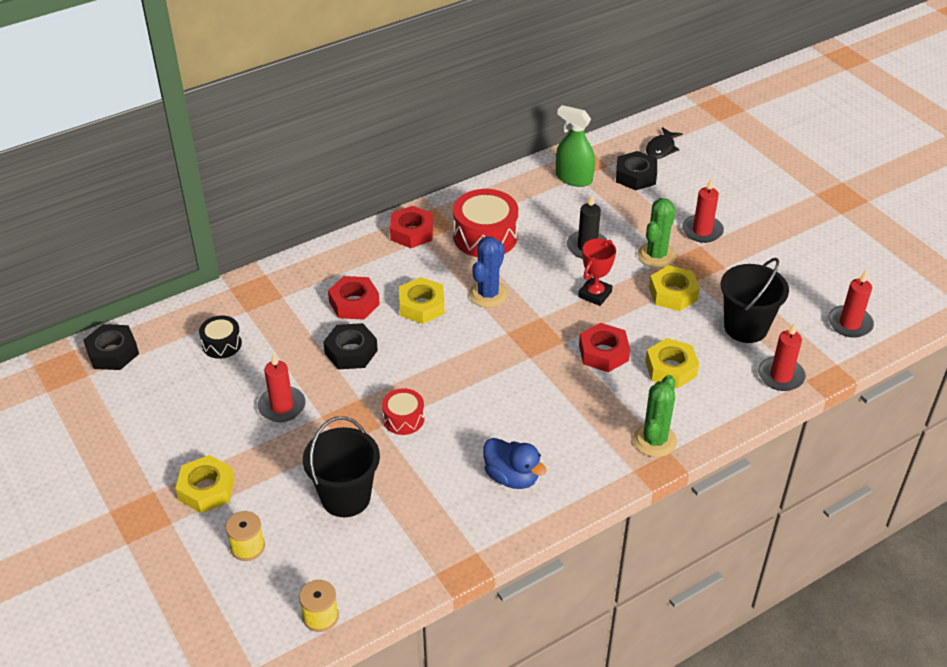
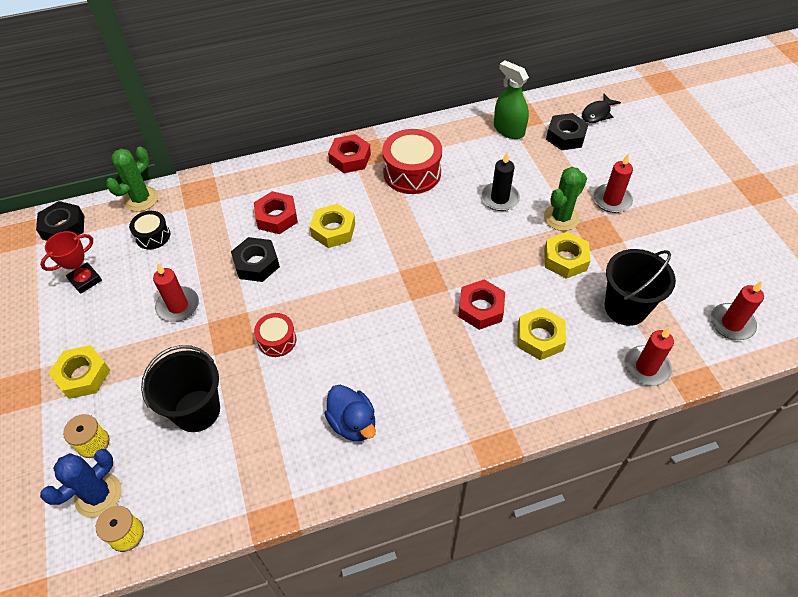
camera: 15 degrees right, 10 degrees up
blue cactus [469,236,508,308] -> blue cactus moved to [40,449,121,518]
red trophy [578,239,616,306] -> red trophy moved to [40,231,102,294]
green cactus [633,375,677,457] -> green cactus moved to [106,147,158,212]

